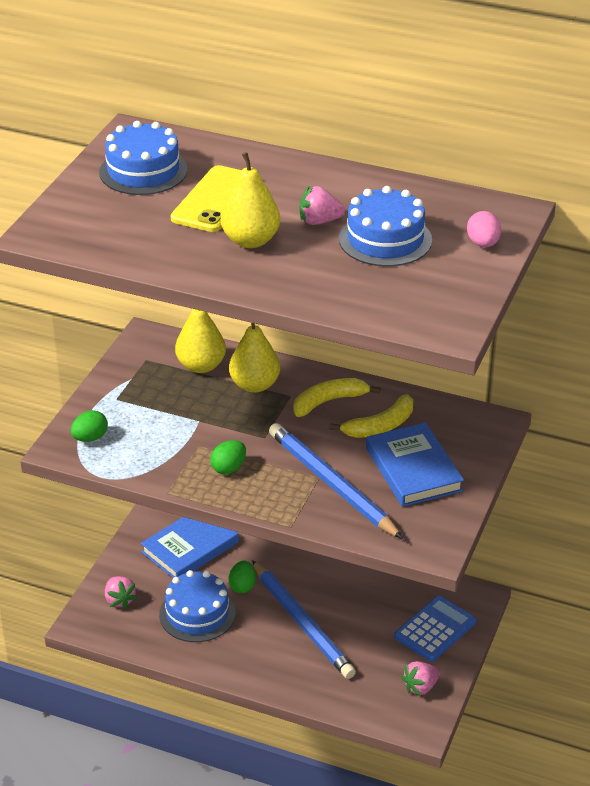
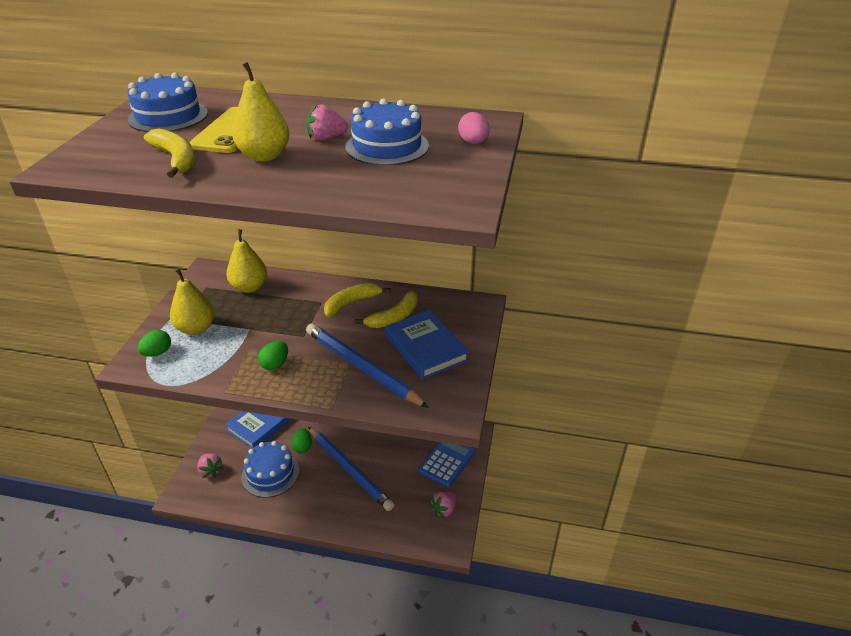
camera: 10 degrees left, 0 degrees up
yellow pear [229,323,280,393] -> yellow pear moved to [170,269,215,335]
none -> yellow banana [144,128,194,178]

